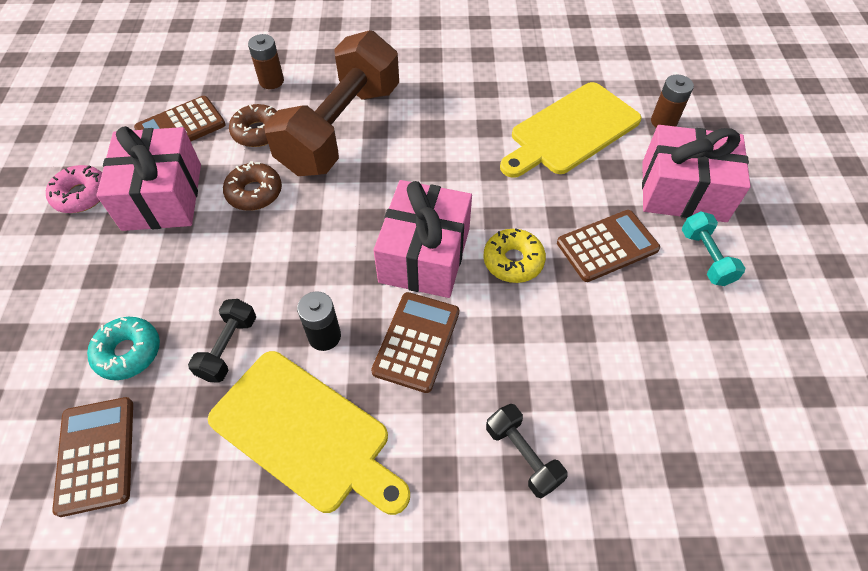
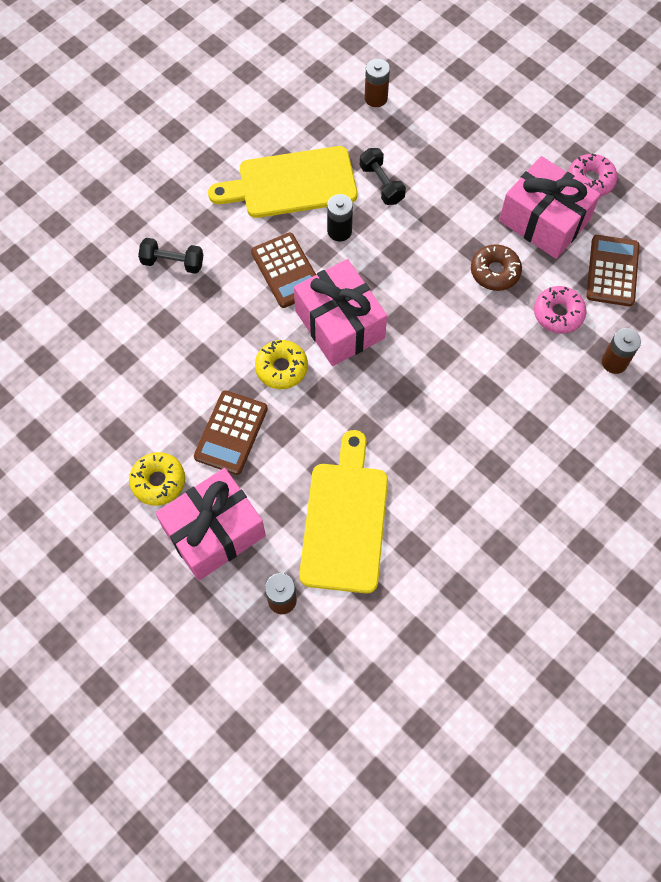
camera: 135 degrees right, 10 degrees up
brown calculator [52,397,133,517] -> brown battery [364,59,390,107]
turquoise donut [87,317,160,380] -> none
brown donut [229,104,277,147] -> pink donut [534,286,587,334]
brown dumbbell [265,30,399,176] -> none
turquoise dumbbell [682,211,746,286] -> yellow donut [129,452,185,506]

